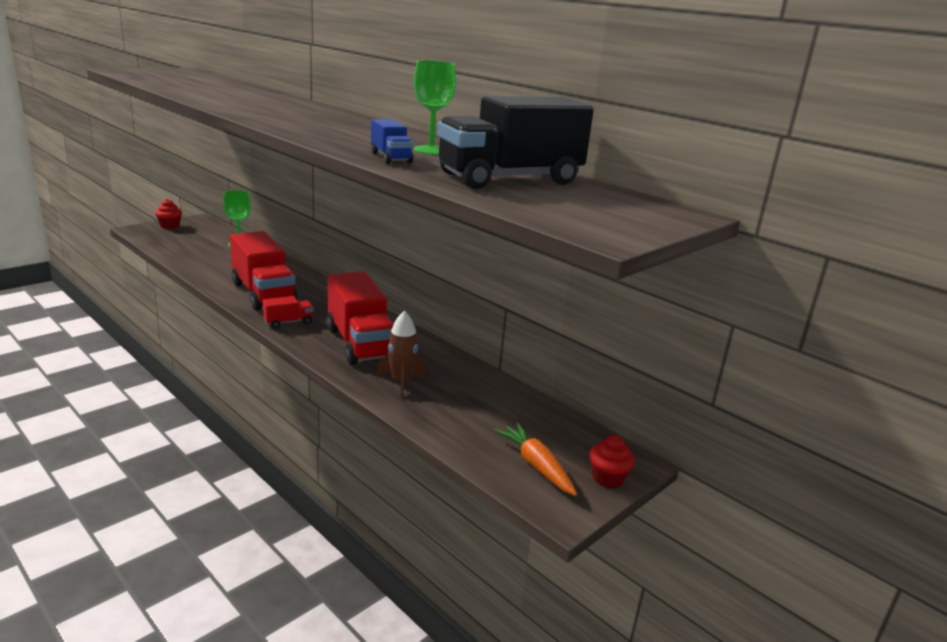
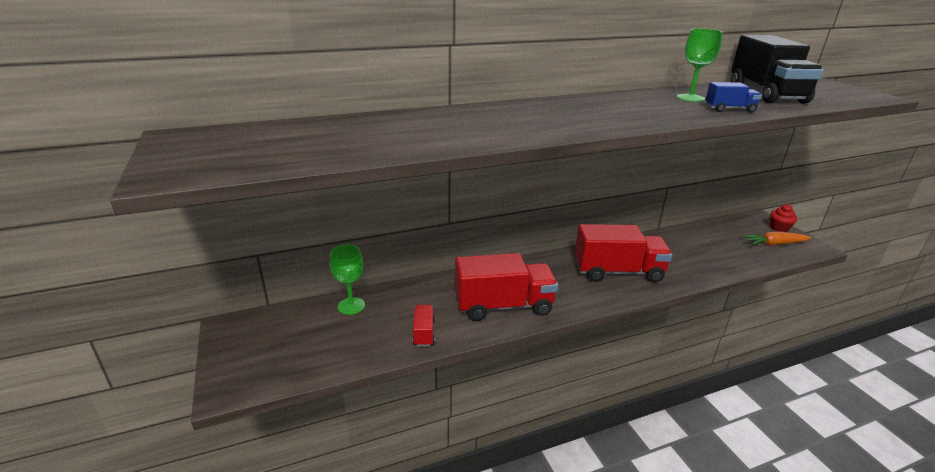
camera: 65 degrees left, 5 degrees up
red cupcake [155,199,182,229] -> none
red truck [263,296,313,328] -> red truck moved to [412,305,435,347]
brown rocket [376,311,427,398] -> none

